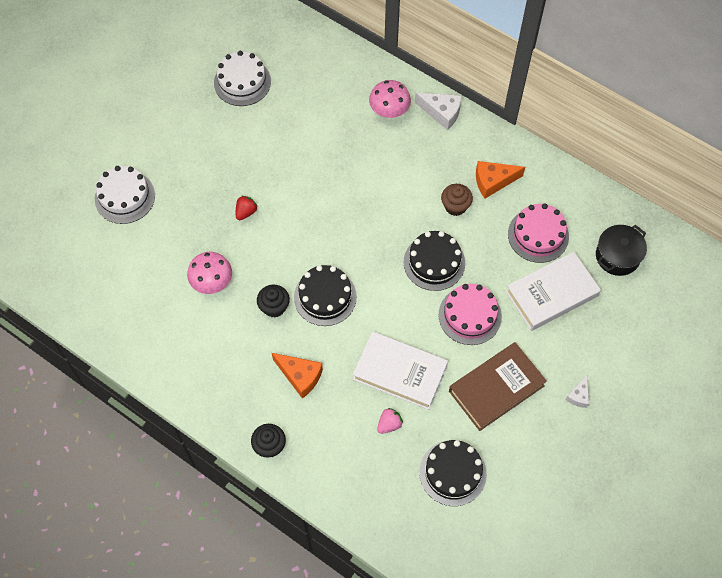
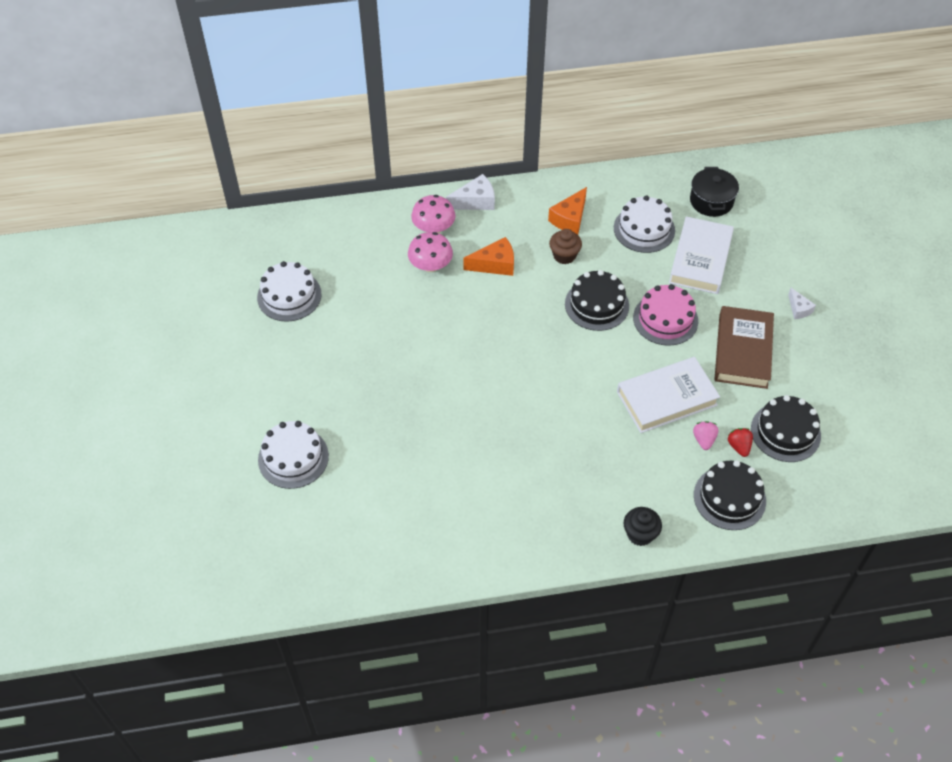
camera: 45 degrees left, 10 degrees down
pink mushroom [187,252,232,294] -> pink mushroom moved to [408,232,453,272]
red strawberry [236,196,258,220] -> red strawberry moved to [728,428,753,457]
black cupcake [257,285,290,317] -> none
orange cheese [272,353,323,399] -> orange cheese moved to [463,237,514,276]
black cake [294,265,357,326] -> black cake moved to [694,460,766,530]
pink cake [508,203,569,263] -> white cake [614,195,675,253]

